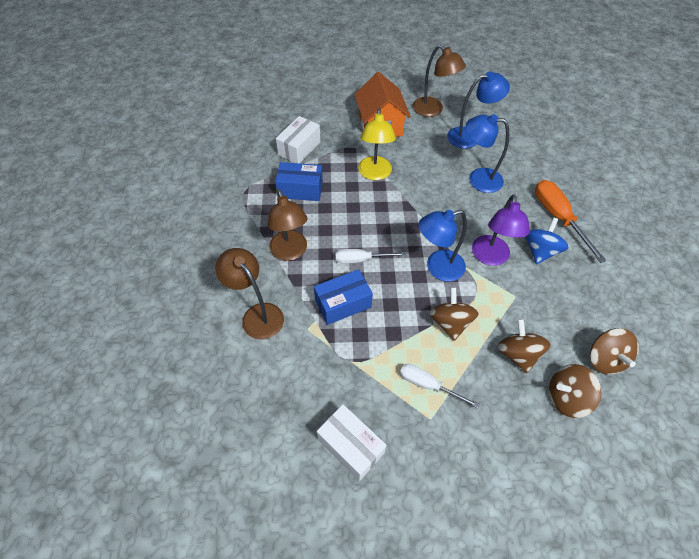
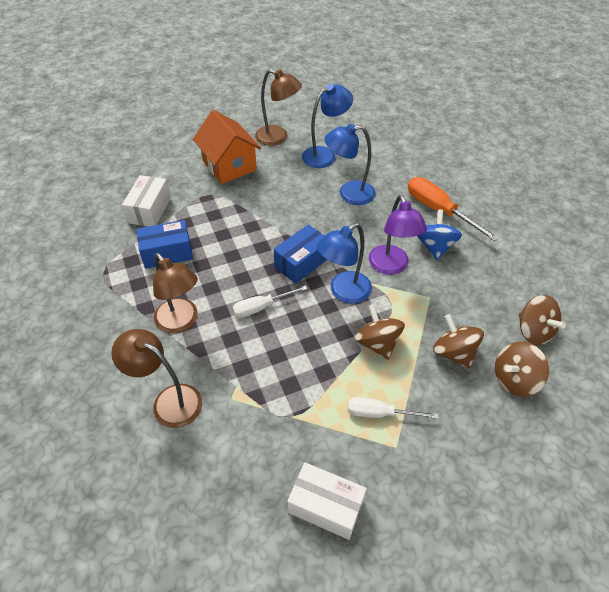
camera: 20 degrees left, 5 degrees down
blue box [314,269,373,325] -> blue box moved to [273,224,327,284]
yellow lamp [358,108,396,180] -> none

